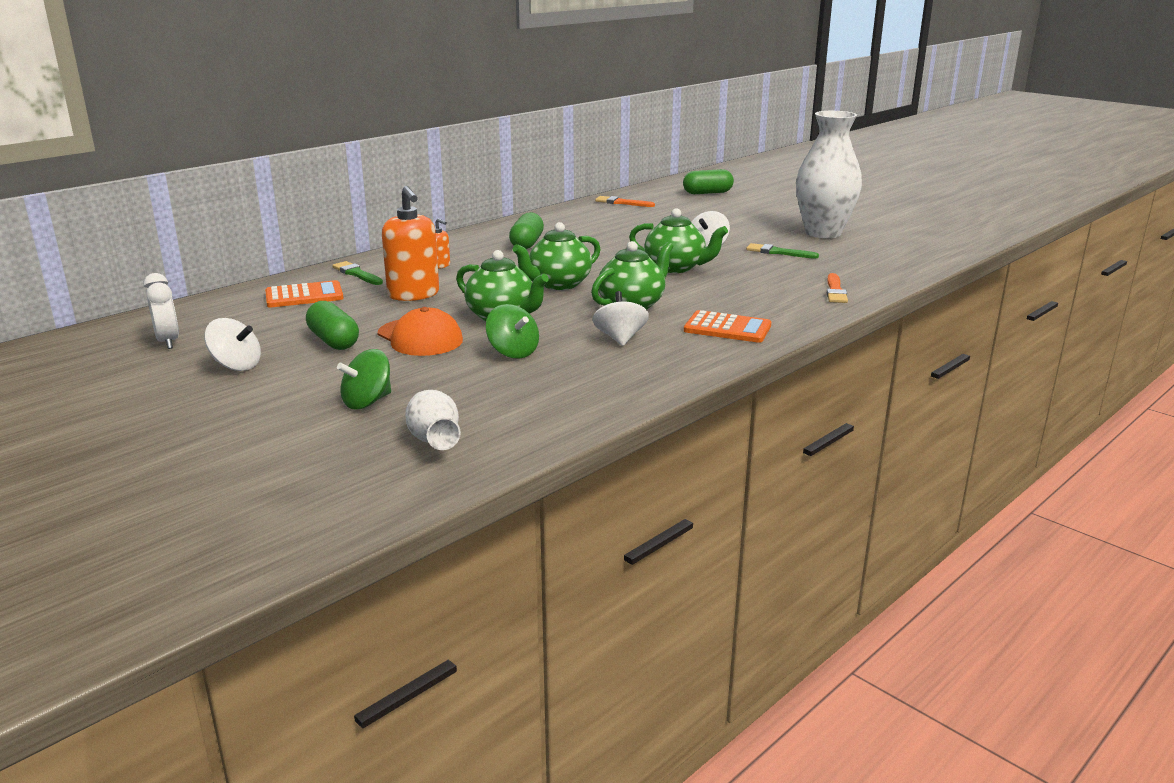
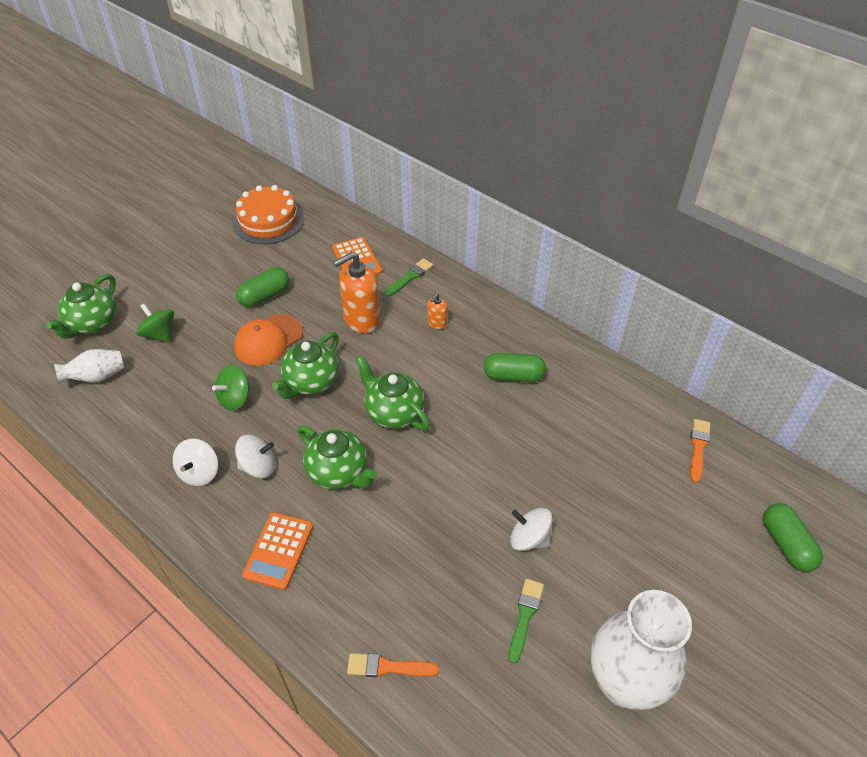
camera: 85 degrees right, 25 degrees up
white clock [144,273,179,349] -> orange cake [233,185,304,244]
white spinning top [204,318,261,371] -> white spinning top moved to [173,439,218,486]
green teapot [629,208,728,273] -> green teapot moved to [46,274,117,339]

